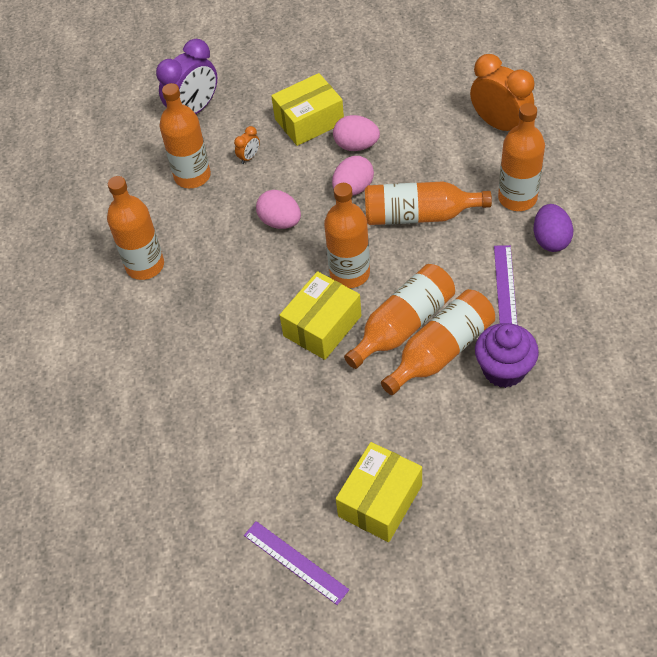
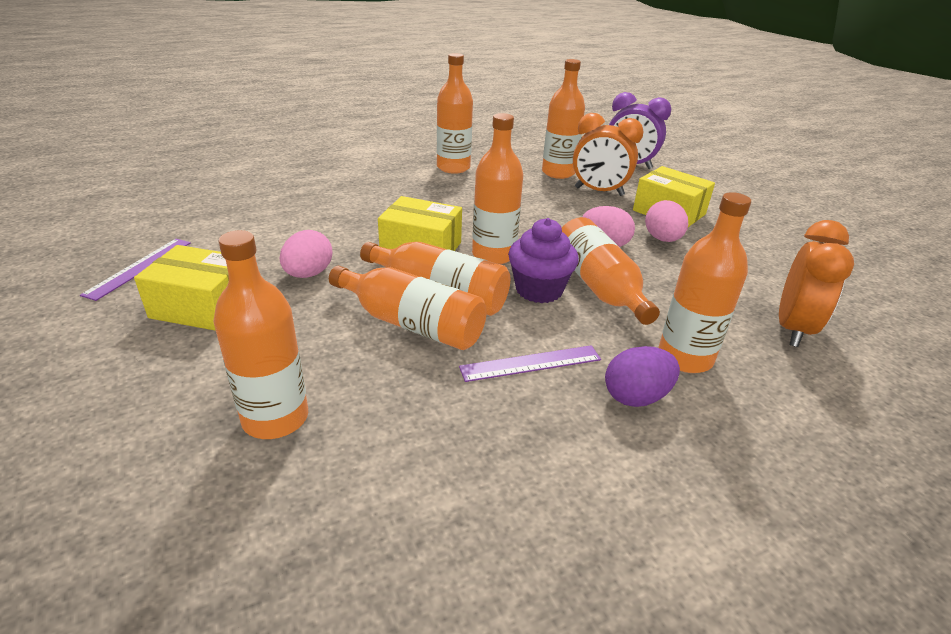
camera: 65 degrees right, 20 degrees down
orange clock [234,126,260,164] -> orange clock [573,113,643,196], size x2.27
pink egg [256,190,301,229] -> pink egg moved to [280,230,332,278]
purple cupcake [475,323,539,388] -> purple cupcake moved to [508,218,579,303]
none -> orange bottle [213,230,308,439]

